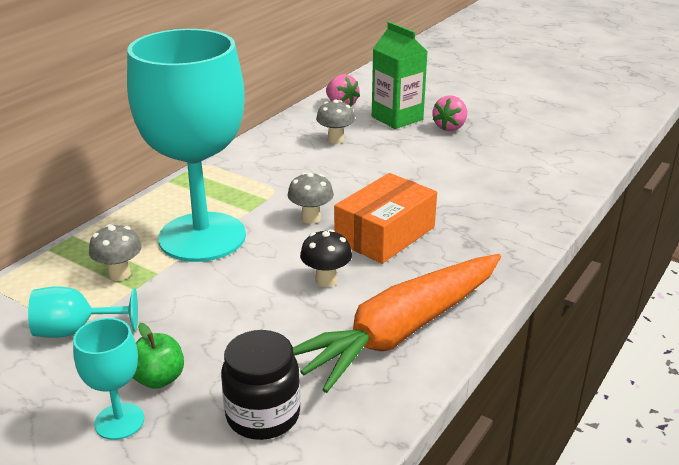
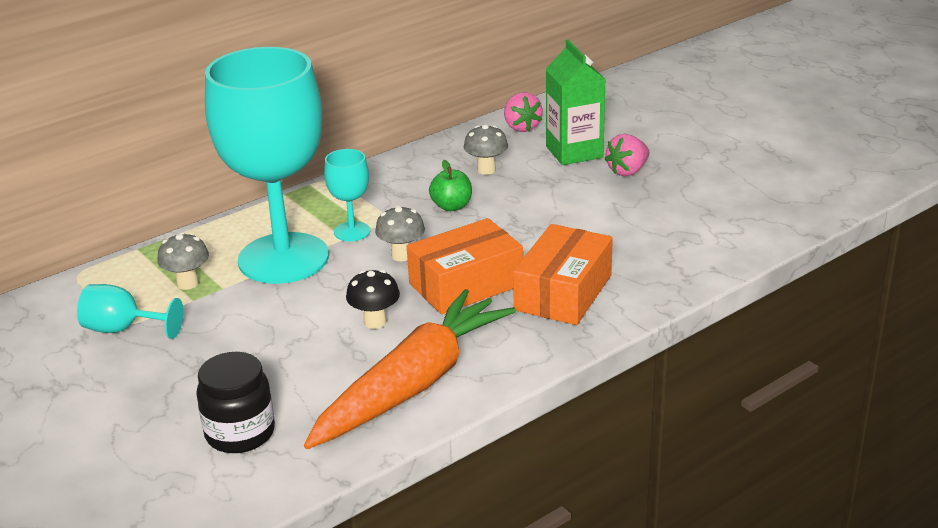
camera: 20 degrees right, 0 degrees up
turquoise goblet [73,318,144,440] -> turquoise goblet moved to [324,149,370,241]
green apple [133,323,184,389] -> green apple moved to [429,160,472,211]
orange carrot [293,254,501,393] -> orange carrot turned 150 degrees clockwise [304,289,516,449]
none -> orange box [513,224,613,325]

